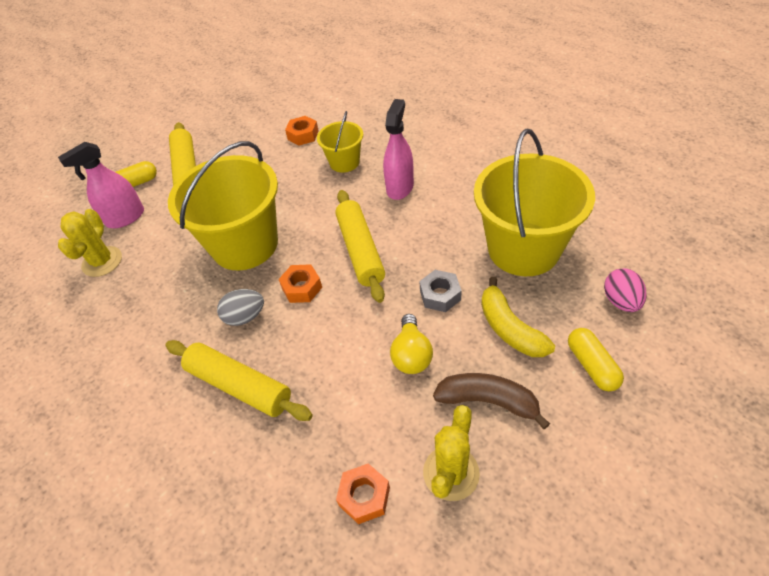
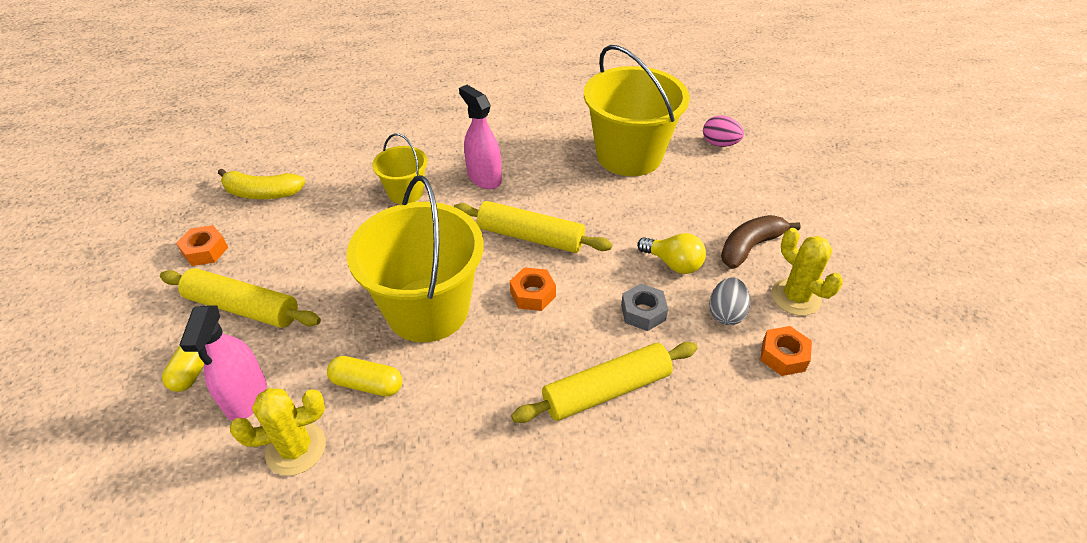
camera: 60 degrees left, 5 degrees down
yellow cactus [58,209,122,277] -> yellow cactus turned 60 degrees counterclockwise [230,388,326,476]
grey egg [217,289,264,326] -> grey egg moved to [709,277,751,325]
orange nut [285,116,319,146] -> orange nut moved to [176,225,228,266]
grey nut [419,270,462,312] -> grey nut moved to [621,284,668,331]
yellow banana [481,277,555,357] -> yellow banana moved to [218,169,305,199]
yellow capsule [568,328,624,392] -> yellow capsule moved to [327,356,402,397]

